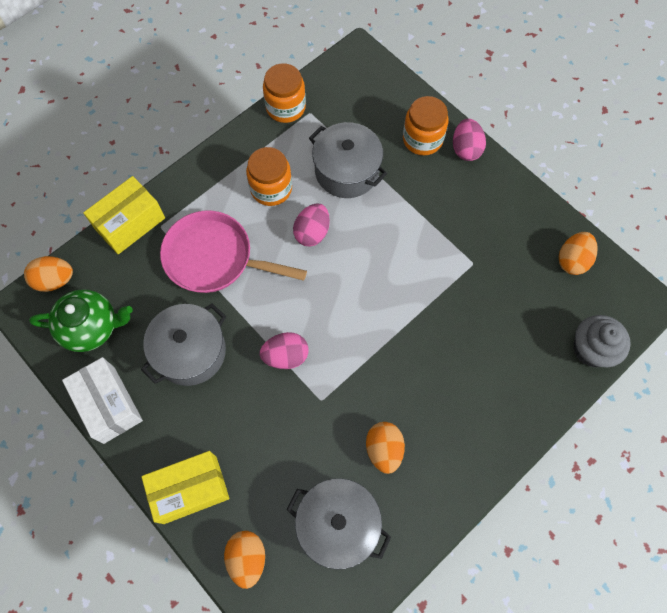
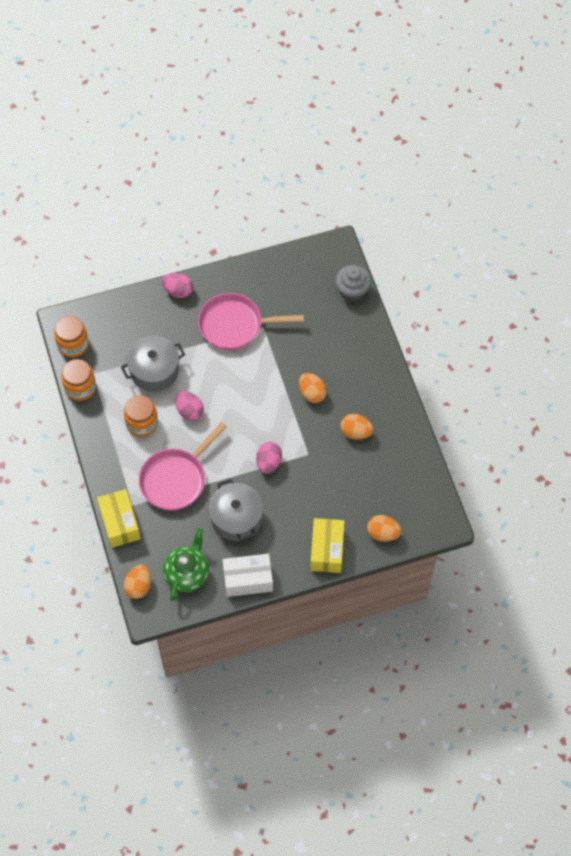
camera: 65 degrees left, 5 degrees down
grey pot [286,478,391,569] -> none
orange jar [403,96,448,155] -> orange jar moved to [54,316,89,358]
orange egg [559,232,598,275] -> orange egg moved to [299,373,327,403]
none -> pink pan [198,293,304,350]

